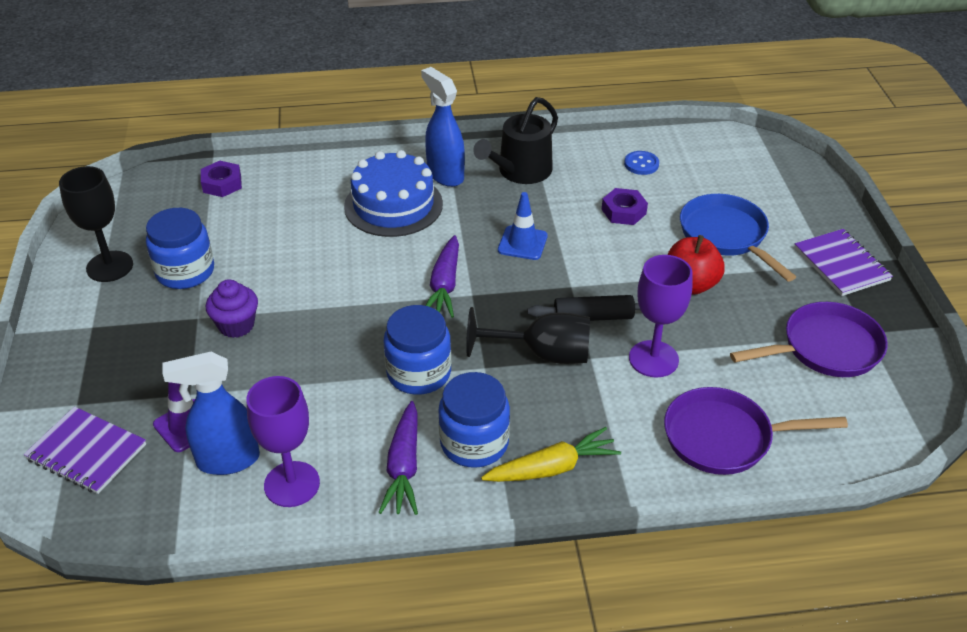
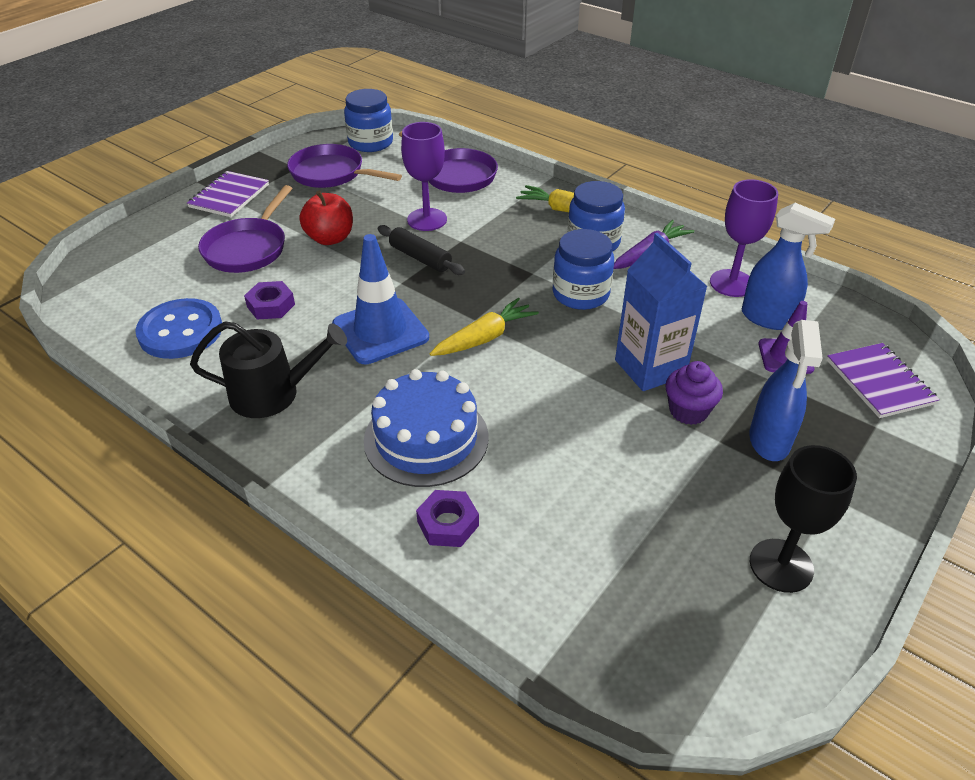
camera: 135 degrees left, 0 degrees up
blue jar [146,208,214,289] -> blue jar moved to [344,89,393,152]
purple nut [201,161,242,197] -> purple nut moved to [416,490,479,547]
blue spray bottle [421,67,465,187] -> blue spray bottle moved to [749,320,823,461]
purple carrot [426,235,459,318] -> yellow carrot [430,298,539,356]
black goblet [466,307,590,364] -> none
blue traffic cone [498,192,548,260] -> blue traffic cone [332,234,429,364], size x1.69
blue button [624,151,659,175] -> blue button [135,298,222,359], size x2.04
blue pan [680,194,796,282] -> purple pan [198,185,292,273]
none -> blue carton [615,233,708,391]

